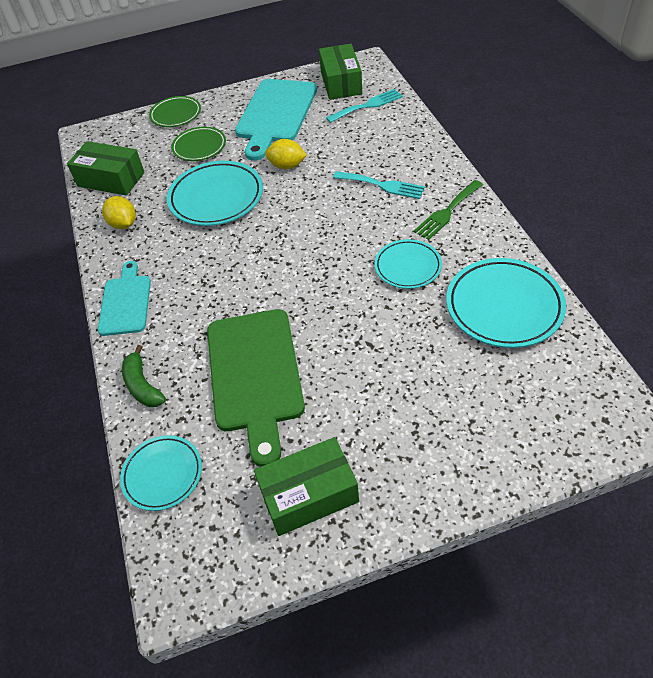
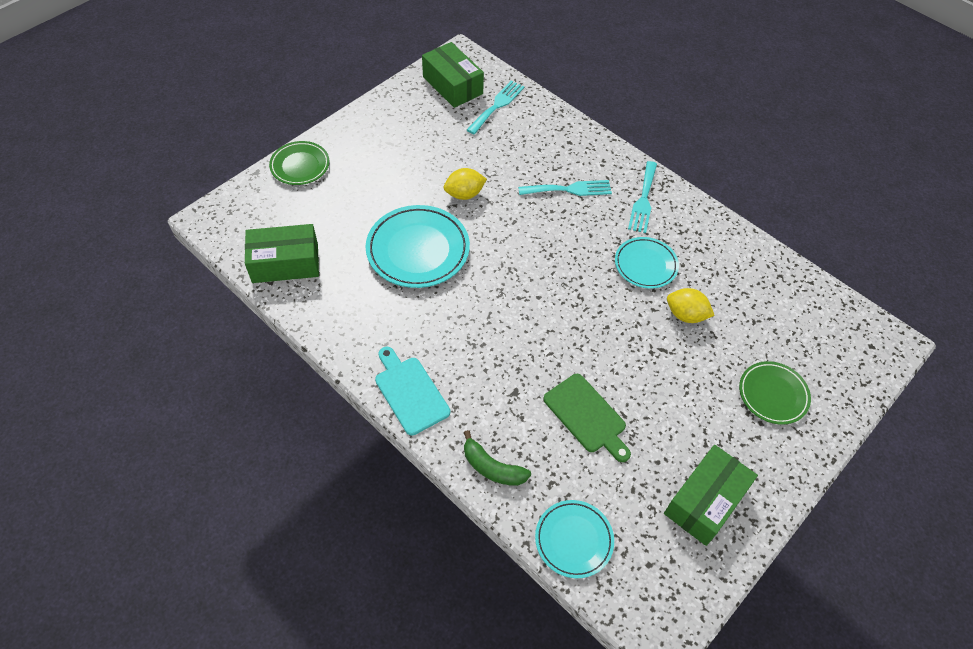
camera: 35 degrees left, 5 degrees up
yellow lemon [102,196,136,229] -> yellow lemon moved to [667,288,715,323]
green plate [171,127,226,161] -> green plate moved to [739,361,811,425]
green cutting board [207,309,305,467] -> green cutting board [543,374,631,462], size x0.59
turquoise cutting board [235,79,317,161] -> none
green fork [413,180,483,240] -> turquoise fork [628,161,657,233]
turquoise plate [446,258,566,348] -> none

